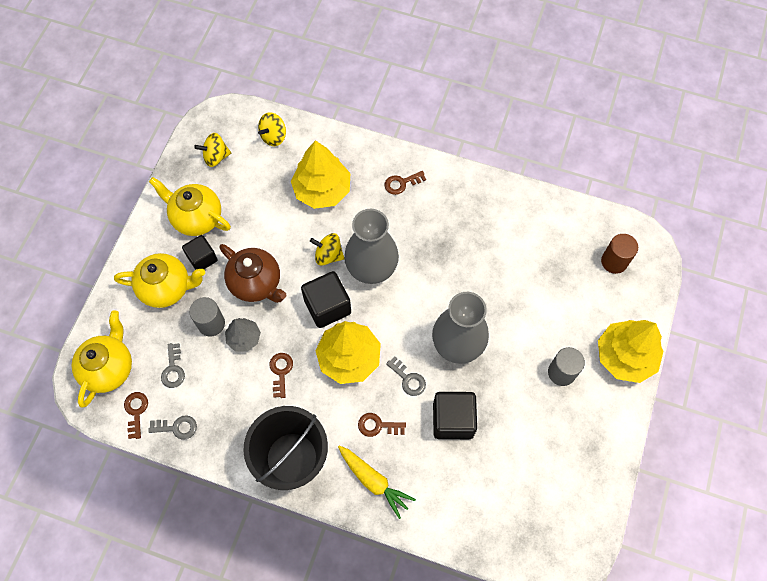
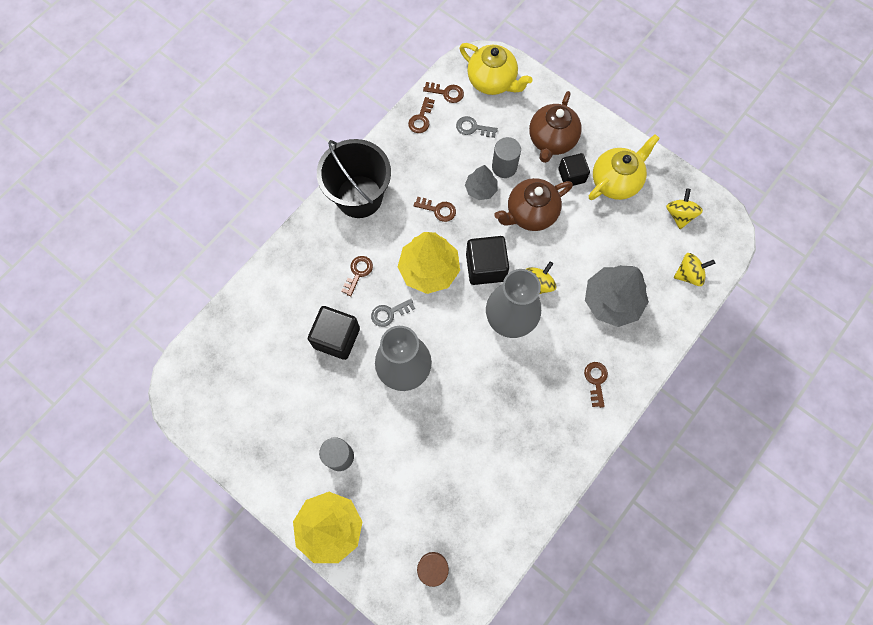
camera: 110 degrees right, 5 degrees up
yellow teapot [114,253,205,308] -> brown teapot [529,91,582,163]
grey key [148,415,197,440] -> brown key [408,97,435,133]
yellow spinning top [258,112,286,146] -> yellow spinning top turned 105 degrees clockwise [674,253,715,286]
yellow tree [291,140,350,209] -> grey tree [585,265,649,327]
yellow carrot [338,446,416,519] -> none

